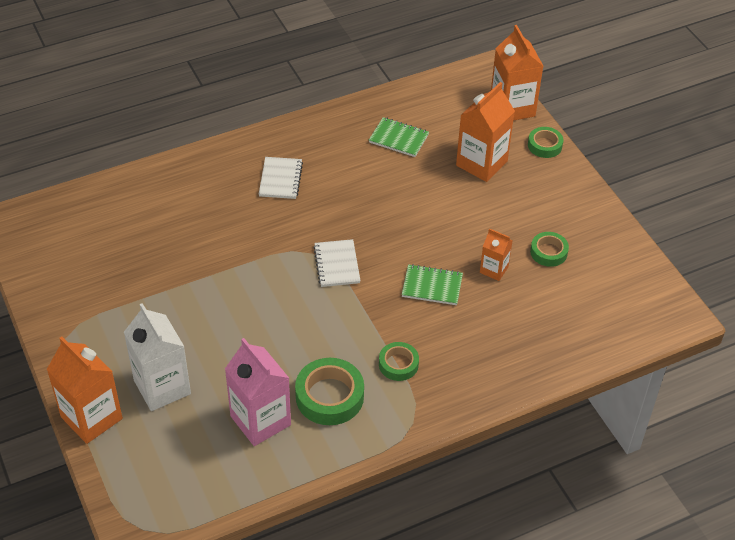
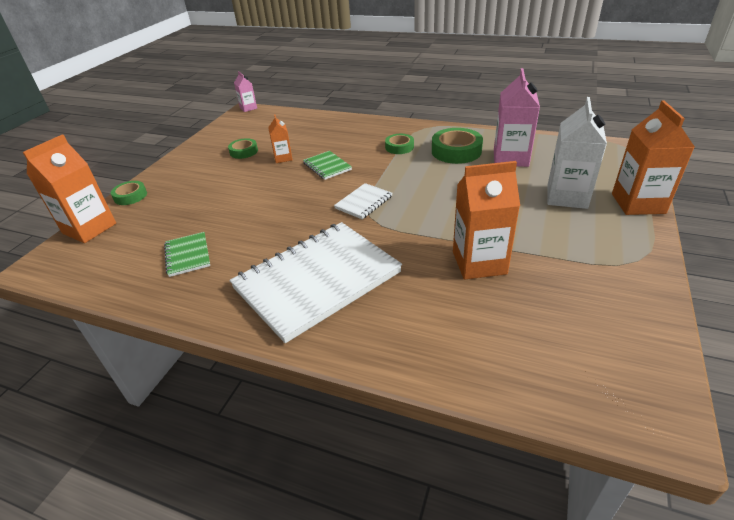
camera: 130 degrees left, 10 degrees down
white notebook [259,157,303,199] -> white notebook [230,222,402,343], size x2.29
orange carton [456,82,515,182] -> orange carton moved to [453,161,520,279]
none -> pink carton [234,71,257,112]

